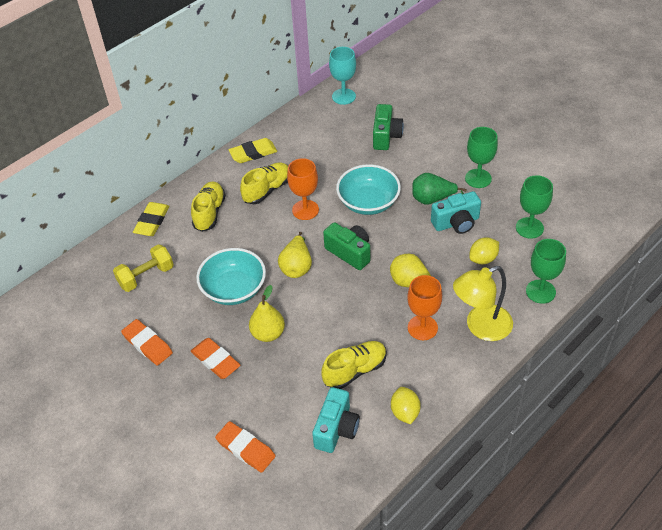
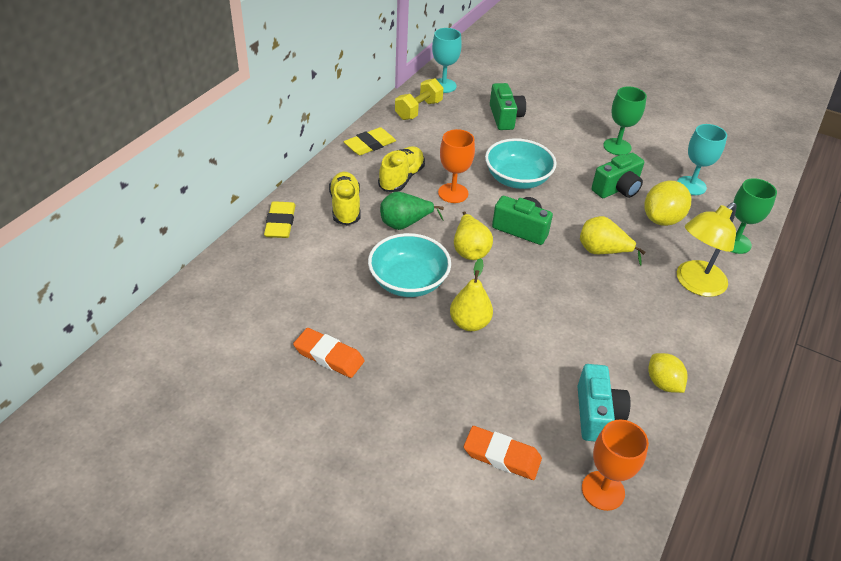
camera: 20 degrees left, 5 degrees down
yellow dumbbell [113,244,174,292] -> yellow dumbbell moved to [395,78,443,120]
orange eraser [191,338,240,379] -> none
yellow shoe [321,341,387,389] -> none
orange goblet [407,275,442,340] -> orange goblet moved to [582,420,649,511]
green pear [412,173,467,205] -> green pear moved to [380,192,444,230]
turquoise camera [431,191,481,234] -> green camera [591,153,644,198]
yellow lemon [469,238,499,264] -> yellow lemon [645,181,691,226], size x1.52
green goblet [516,175,553,239] -> turquoise goblet [677,124,727,195]

